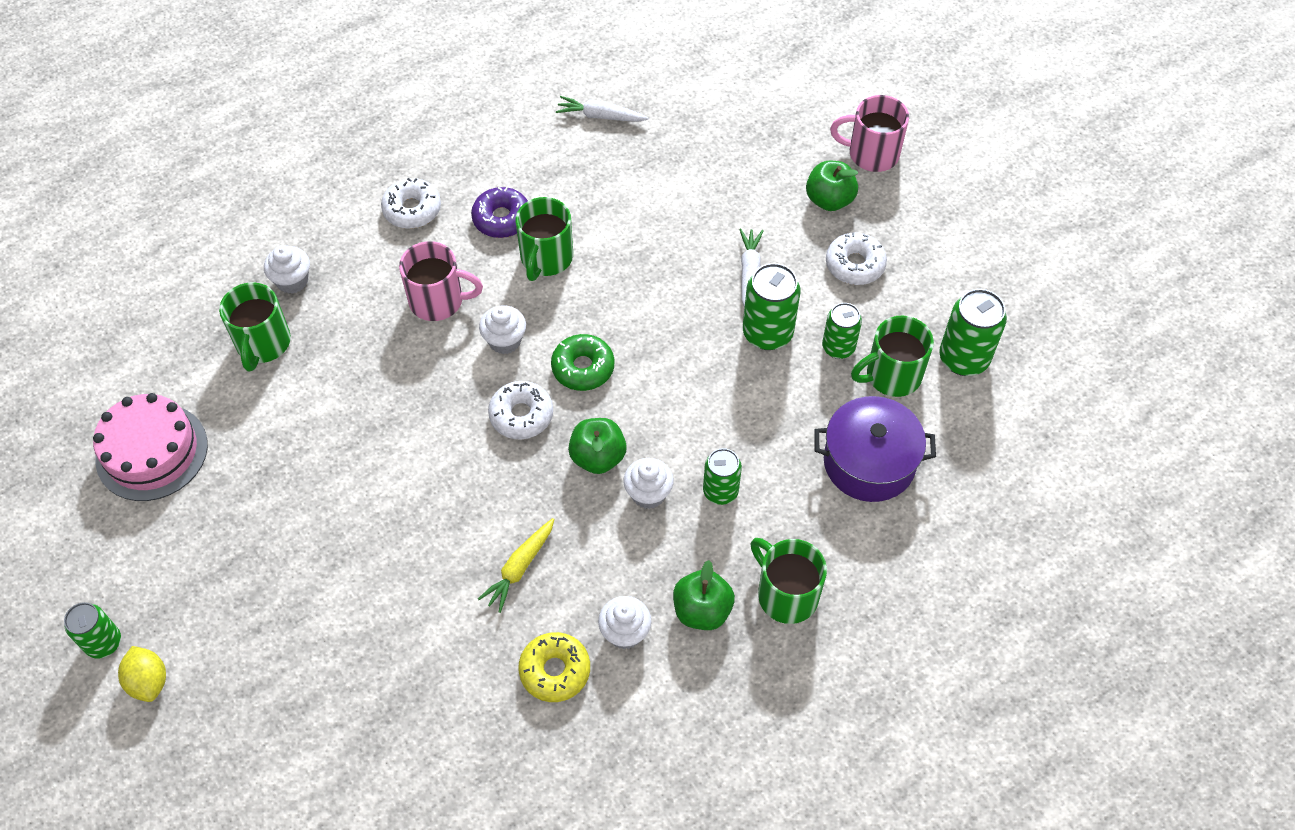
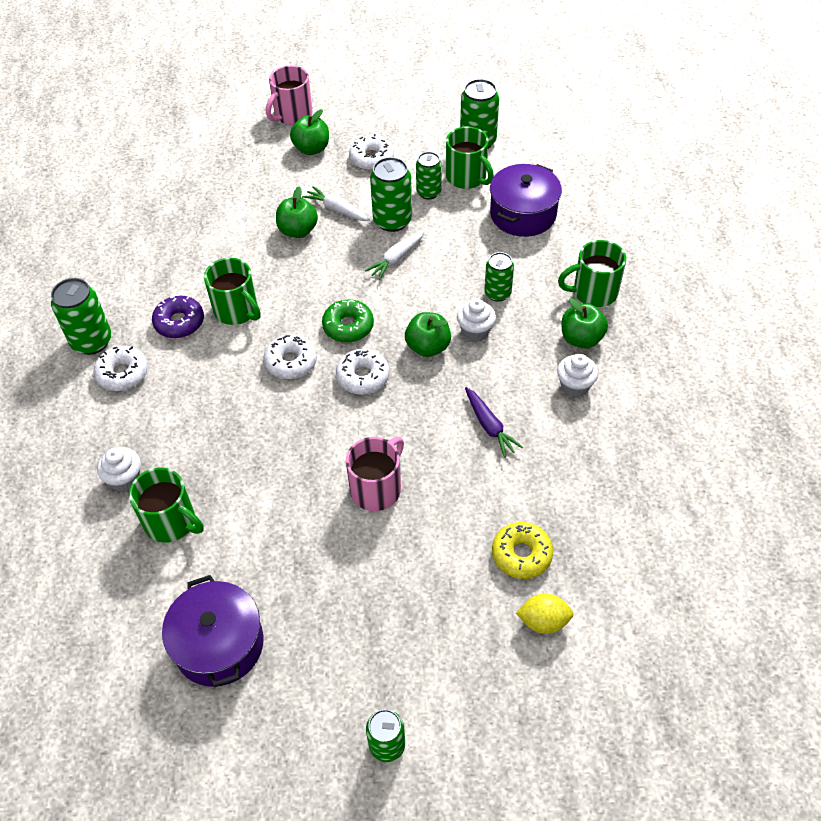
camera: 60 degrees left, 5 degrees down
pink cake [93,393,208,501] -> purple pot [162,575,264,687]
yellow lemon [118,646,166,702] -> yellow lemon moved to [516,593,573,634]
pink mug [399,241,483,321] -> pink mug moved to [346,437,404,511]
yellow carrot [478,518,554,613] -> purple carrot [465,387,523,458]
white cupcake [479,306,526,354] -> white donut [264,334,317,379]
yellow donut [518,632,590,702] -> yellow donut moved to [492,522,553,579]
white carrot [556,96,649,122] -> white carrot moved to [365,230,425,280]
green mug [851,316,934,397] -> green mug turned 45 degrees counterclockwise [446,126,494,189]
none -> green can [51,278,112,355]
none -> green apple [276,186,318,238]

